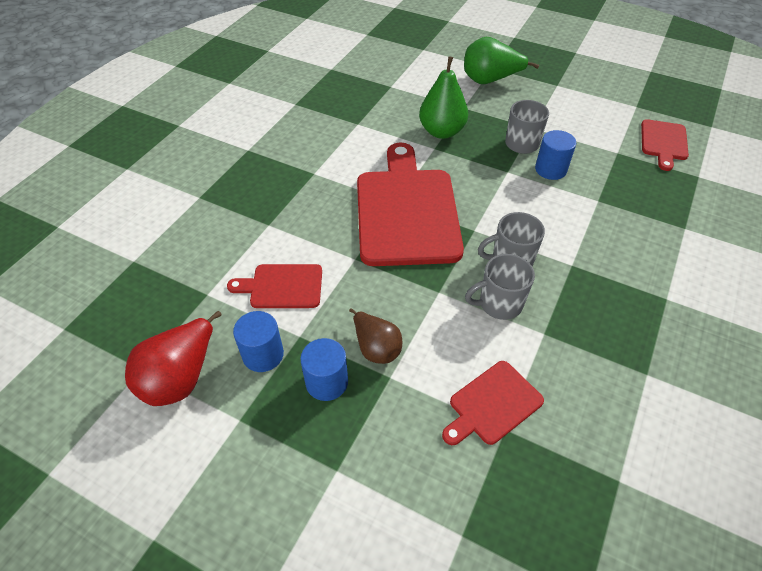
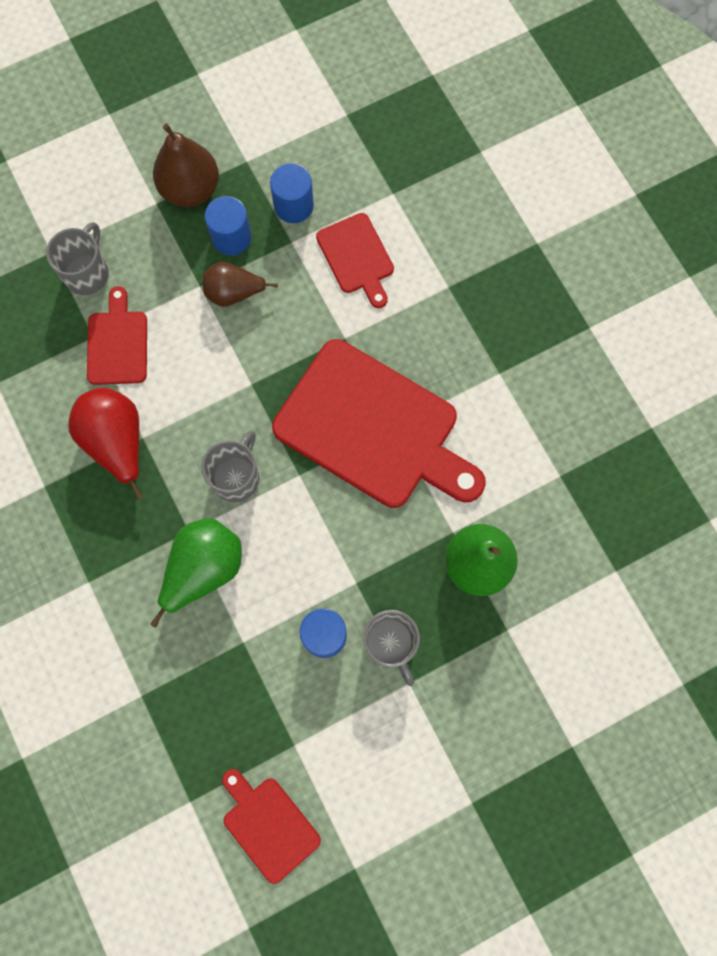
camera: 125 degrees right, 25 degrees up
red pear [125,311,221,406] -> red pear moved to [68,388,143,499]
red cutting board [227,264,322,308] -> red cutting board turned 120 degrees clockwise [316,213,394,308]
green pear [464,37,539,84] -> green pear moved to [151,518,242,627]
grey mug [465,254,535,320] -> grey mug moved to [46,222,109,295]
none -> brown pear [153,124,219,207]

